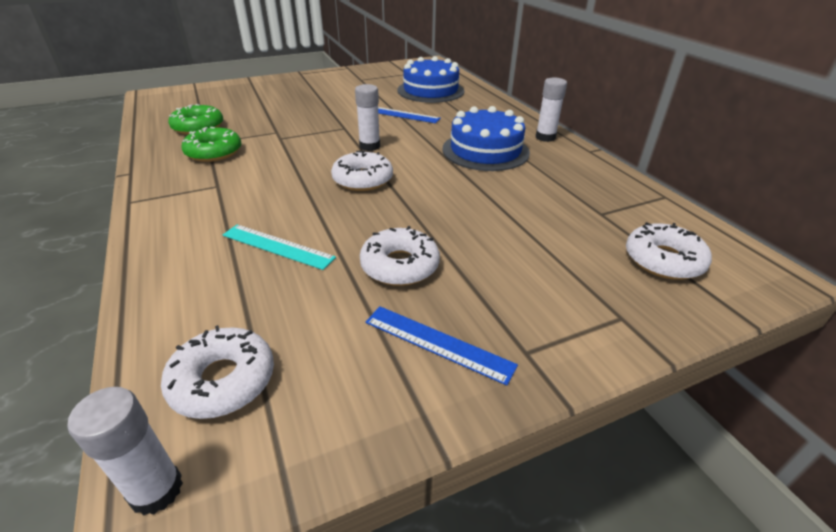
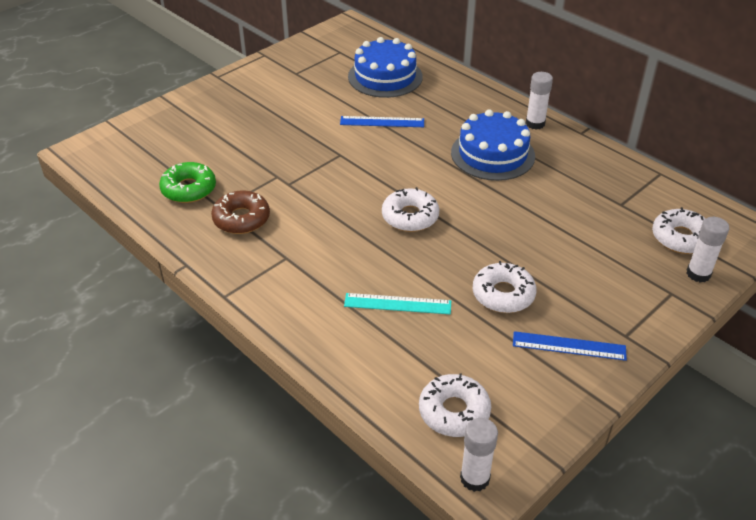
camera: 20 degrees left, 5 degrees up
green donut [181,127,241,162] -> brown donut [211,191,270,234]
white glue stick [355,84,380,151] -> white glue stick moved to [686,217,729,283]

